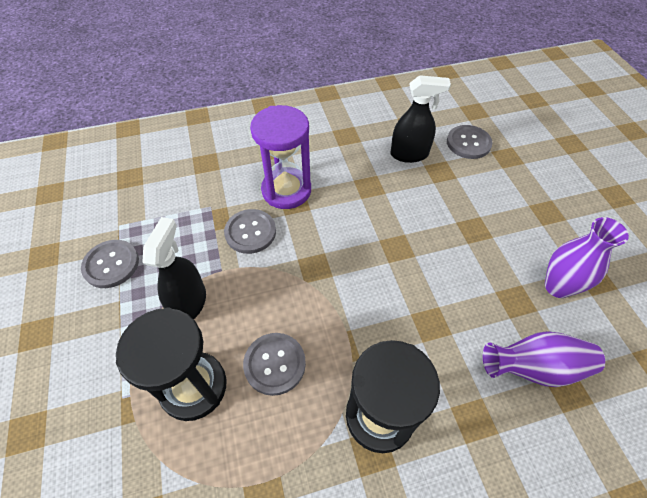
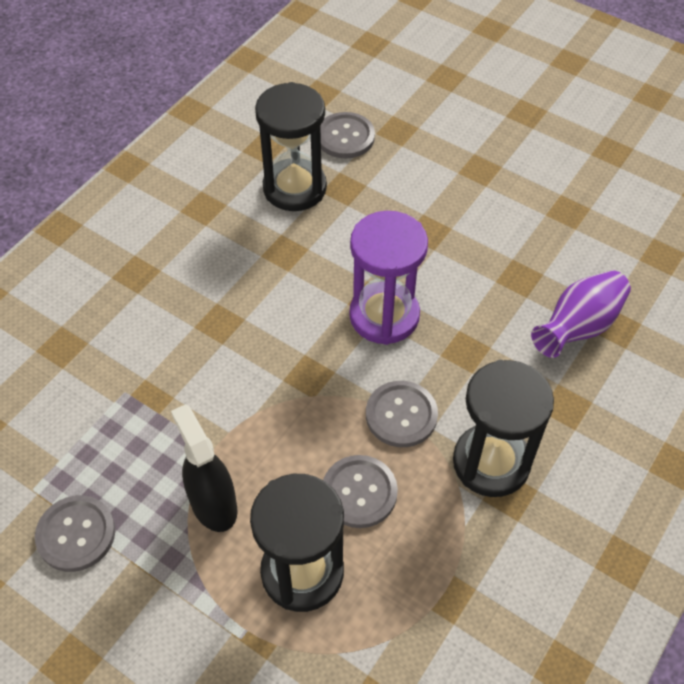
camera: 40 degrees left, 0 degrees up
grey button [224,209,276,254] -> grey button moved to [366,381,438,447]
purple hourglass [250,105,311,209] -> purple hourglass moved to [349,211,428,345]
black spray bottle [390,75,451,163] -> black hourglass [255,82,327,211]
purple vase [545,217,629,298] -> none

